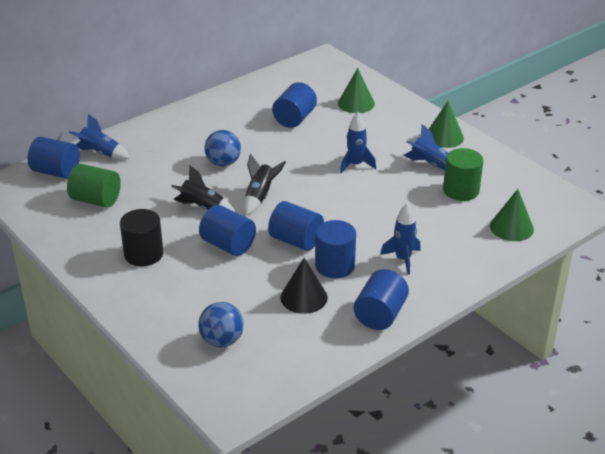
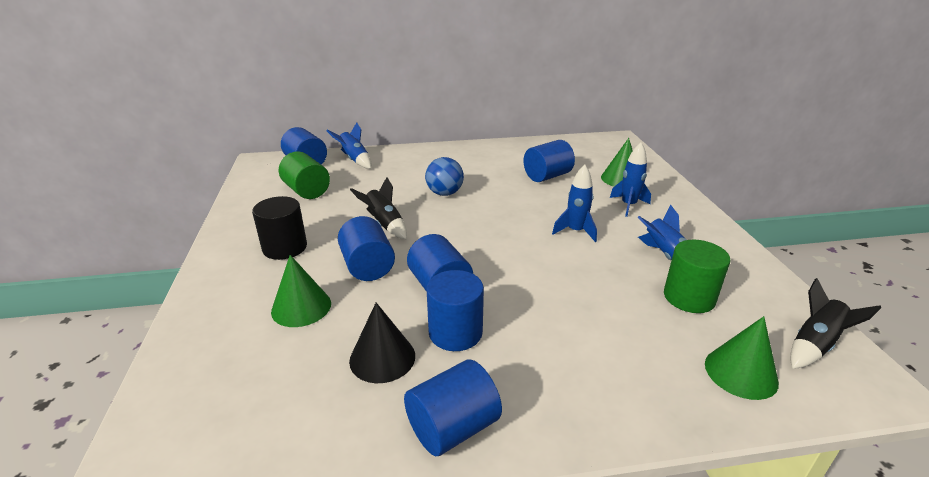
camera: 30 degrees right, 5 degrees down
blue ball [198,302,244,347] -> none
black rocket [244,154,286,215] -> black rocket moved to [790,278,881,369]
blue rocket [380,203,421,275] -> blue rocket moved to [610,143,651,217]
green cone [429,101,464,148] -> green cone moved to [271,255,331,327]

